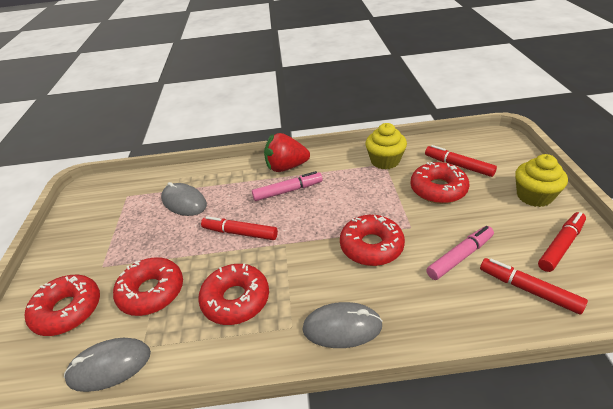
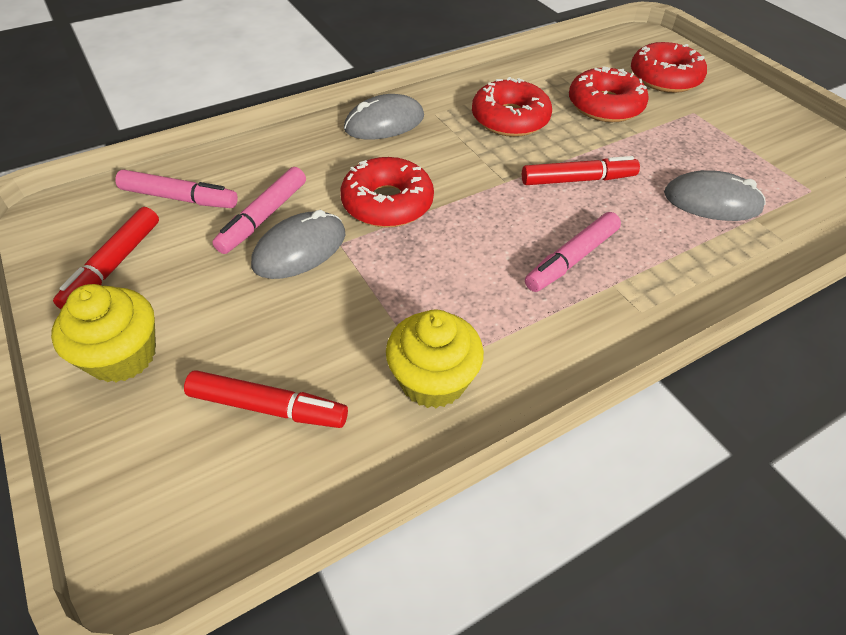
camera: 150 degrees right, 10 degrees up
grey mouse [64,338,151,392] -> grey mouse moved to [251,210,345,279]
red strawberry [264,133,310,172] -> none
red donut [410,162,469,204] -> none
red marker [480,258,588,315] -> pink marker [115,170,238,208]

